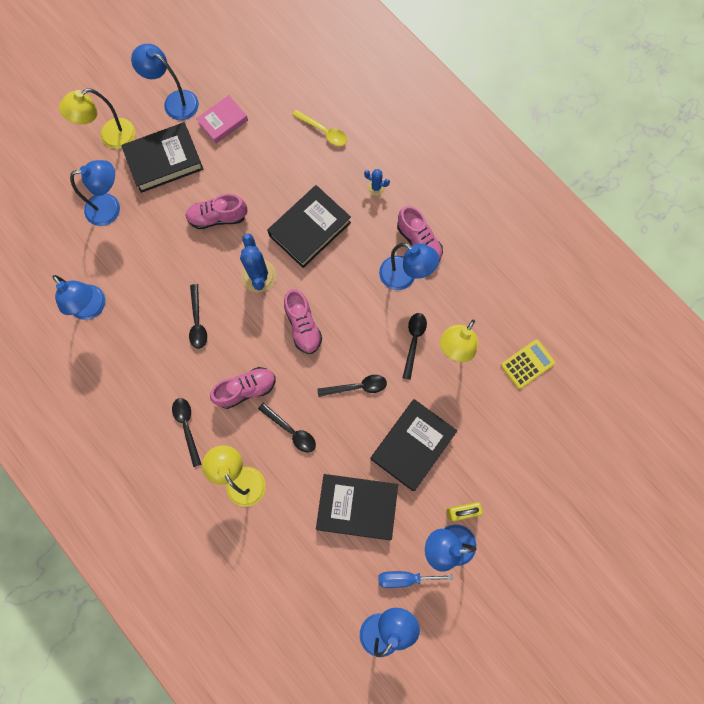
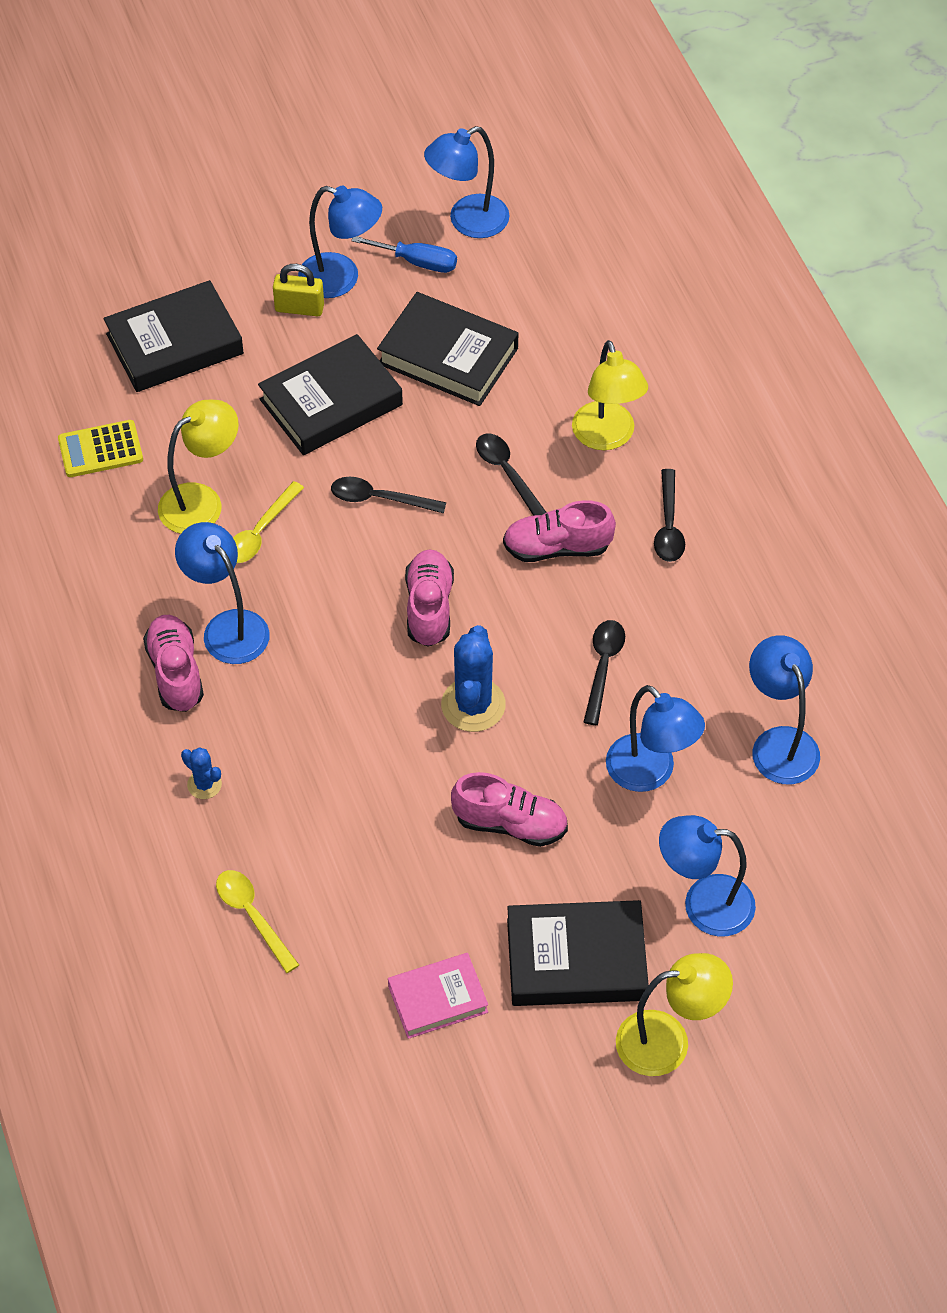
camera: 160 degrees left, 20 degrees down
blue lamp [131,44,199,120] -> blue lamp moved to [606,685,705,792]
black book [267,185,351,268] -> black book moved to [103,280,244,392]
black spoon [403,313,427,380] -> yellow spoon [233,481,304,563]

